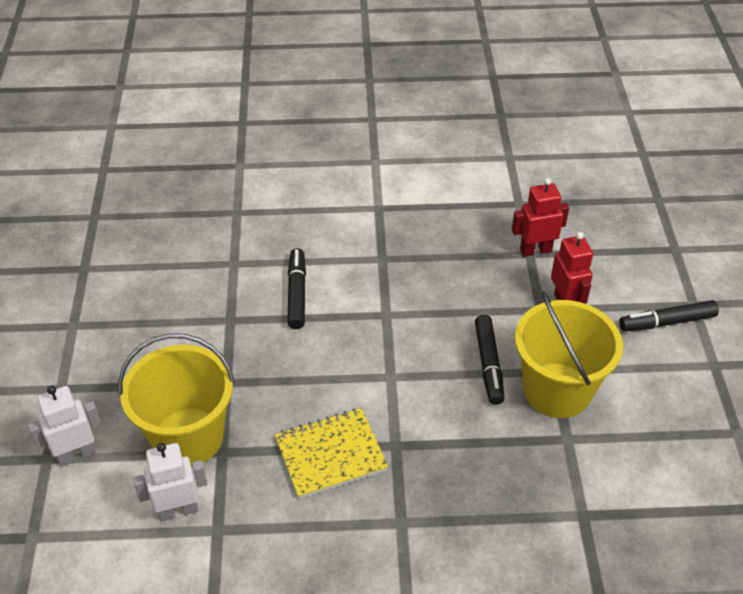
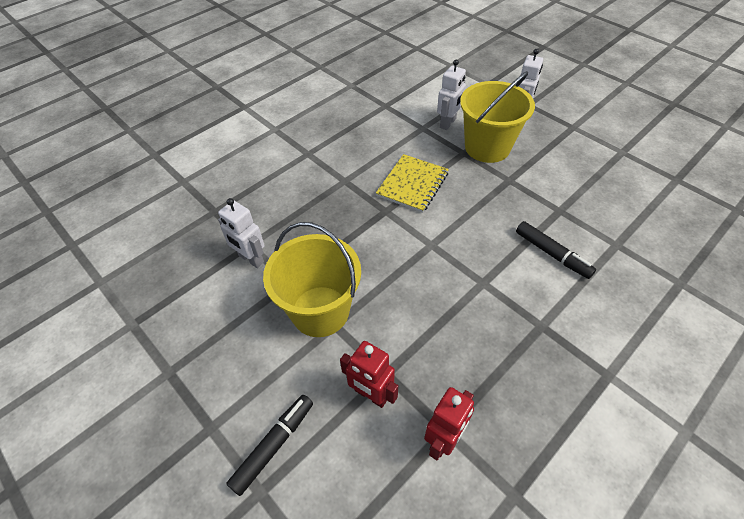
camera: 140 degrees right, 5 degrees up
black marker [475,315,504,405] -> none
none -> white robot [218,198,265,268]

